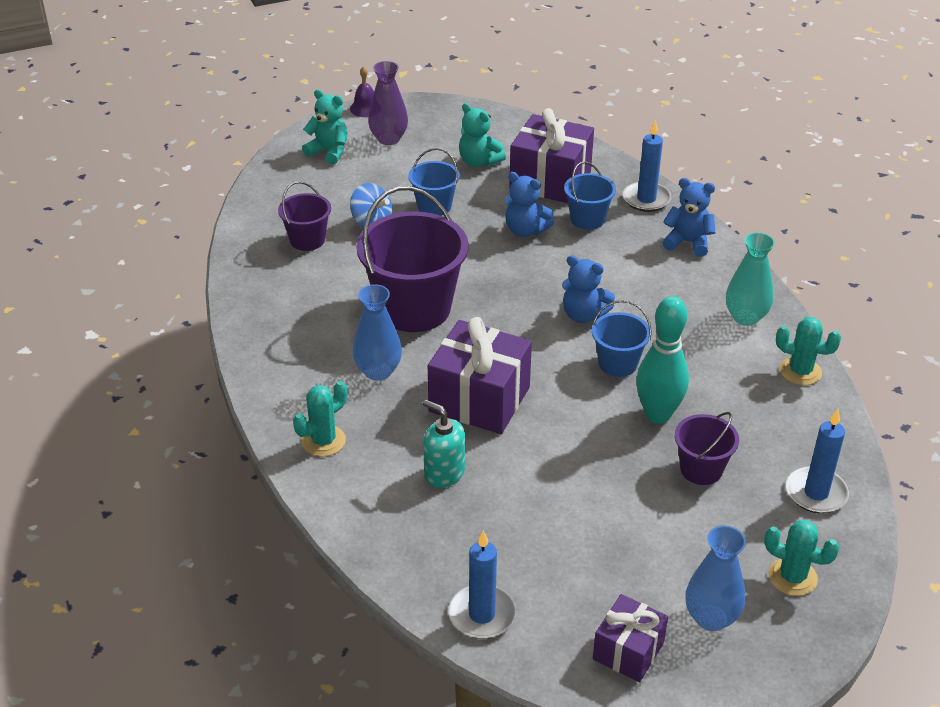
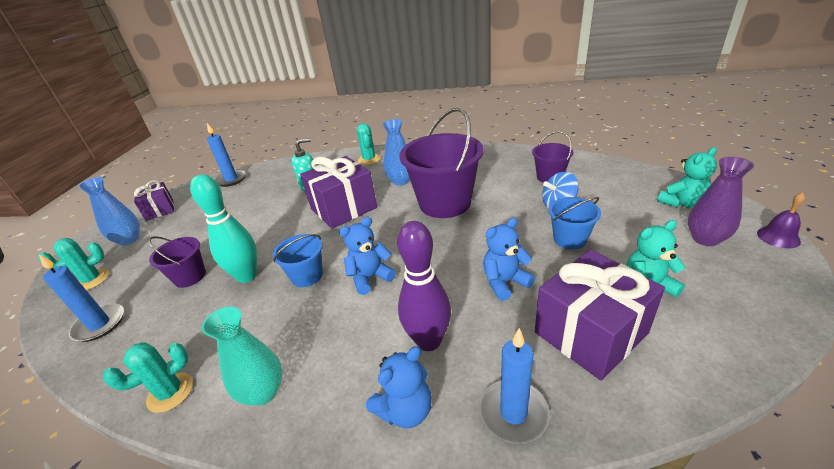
camera: 125 degrees right, 5 degrees down
blue bucket [564,161,616,230] -> none
none -> purple bowling pin [397,221,451,351]

